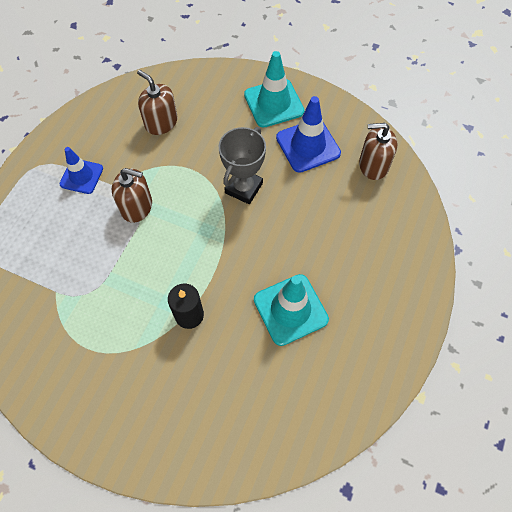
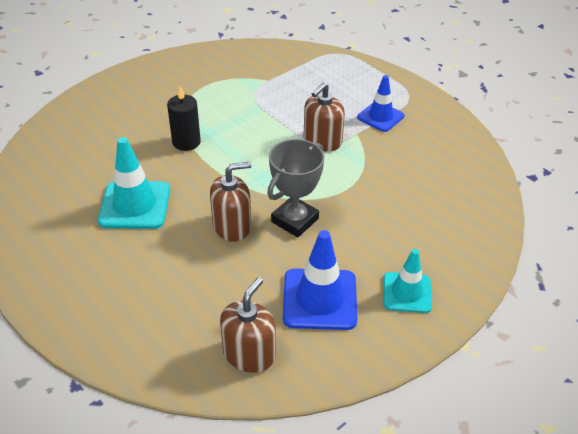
camera: 115 degrees right, 20 degrees down
brown soap dispenser [137,70,178,135] -> brown soap dispenser moved to [210,162,251,242]
grey trophy [219,127,266,204] -> grey trophy turned 75 degrees clockwise [267,139,324,237]
turquoise traffic cone [244,51,305,128] -> turquoise traffic cone [383,249,432,313], size x0.66

